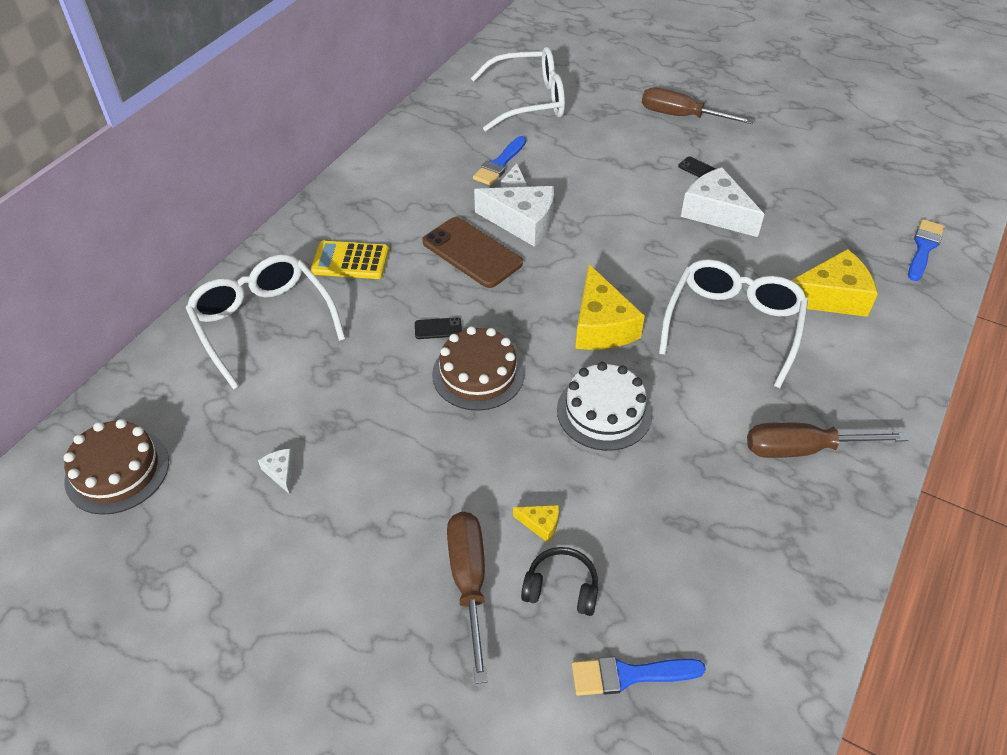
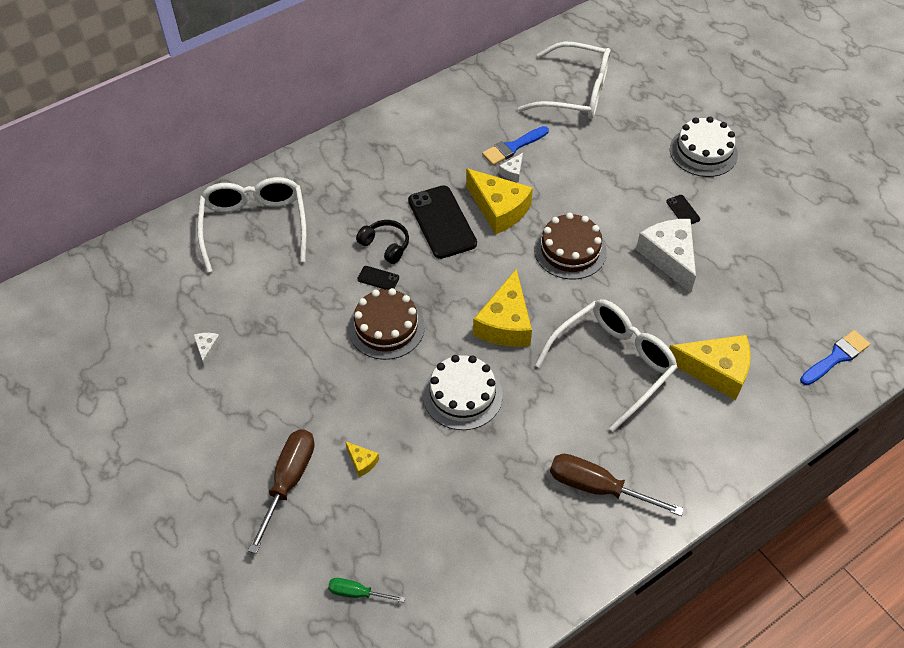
camera: 25 degrees right, 5 degrees up
brown cake [64,419,169,515] -> brown cake moved to [534,213,607,280]
yellow calculator [311,241,389,279] -> none
brown phone [422,217,523,288] -> black phone [408,185,477,259]
white cheese [474,186,554,247] -> yellow cheese [466,168,533,235]
black headphones [521,547,598,616] -> black headphones moved to [356,220,409,264]
blue brush [572,657,706,696] -> green screwdriver [328,578,405,602]
brown screwdriver [642,88,754,124] -> white cake [670,117,738,177]

